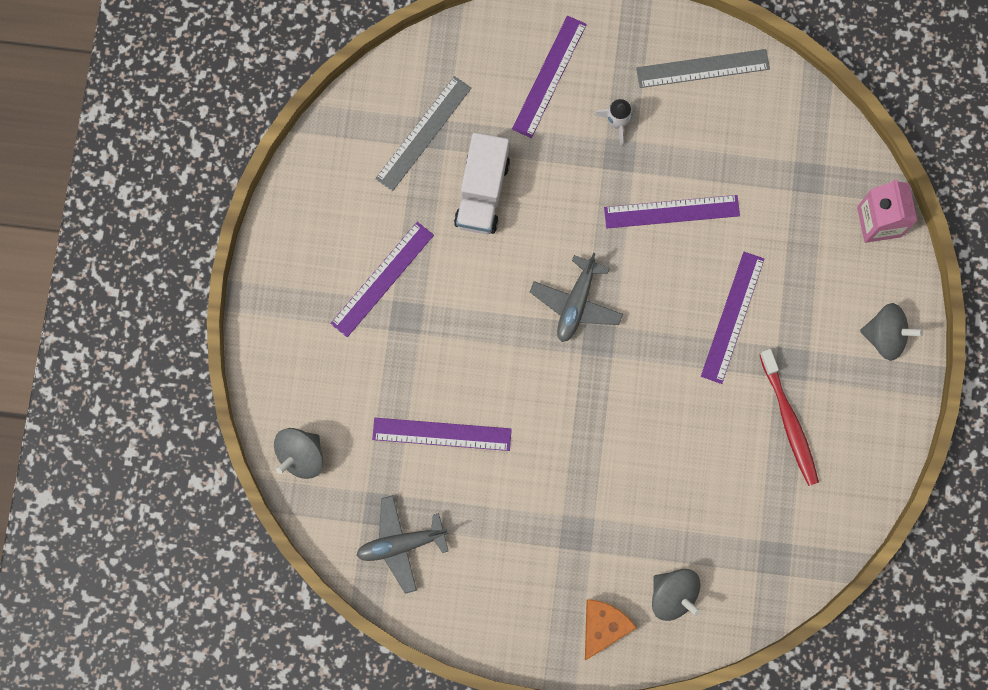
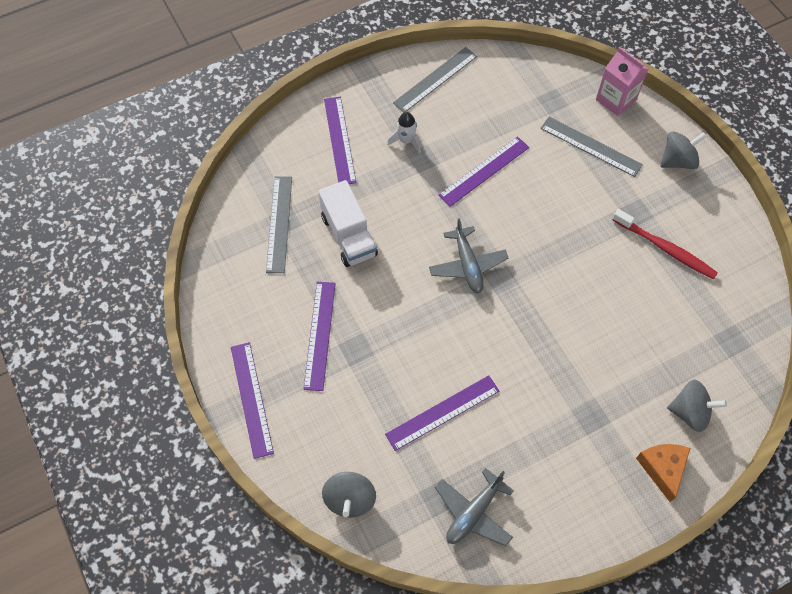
camera: 35 degrees left, 15 degrees down
purple ruler [701,252,765,384] -> purple ruler moved to [231,342,274,459]
none -> grey ruler [540,117,643,177]

